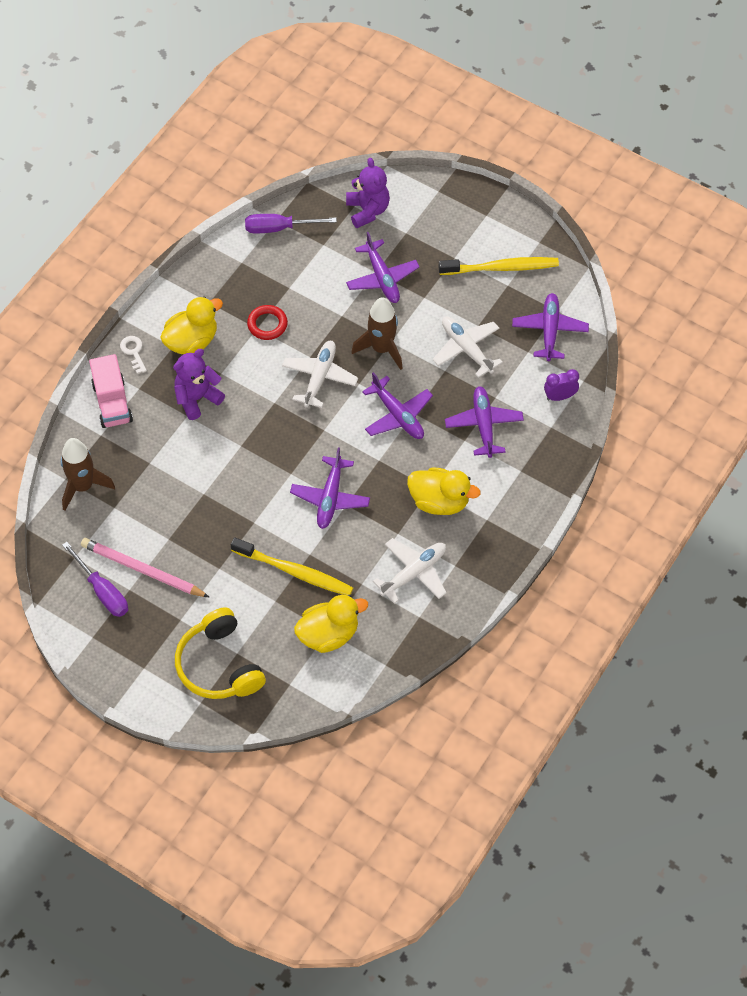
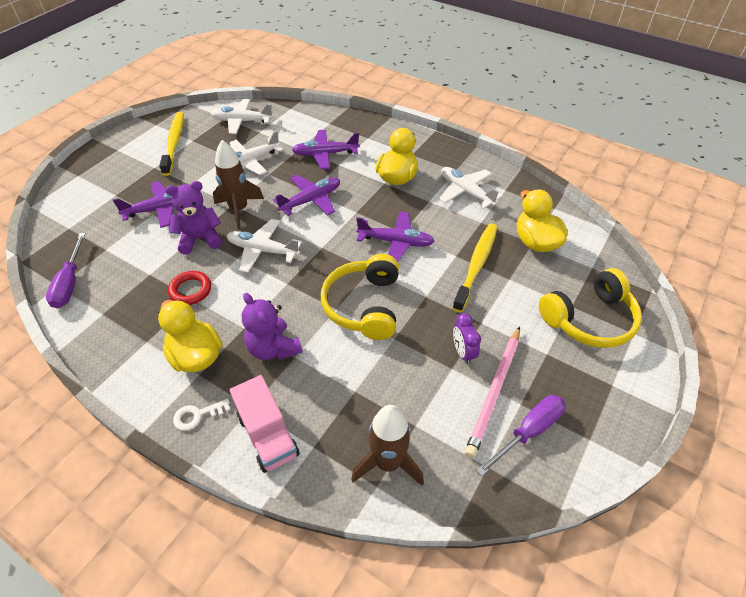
camera: 90 degrees left, 10 degrees down
pink truck [89,354,133,428] -> pink truck turned 75 degrees clockwise [230,375,300,473]
purple teddy bear [346,158,390,228] -> purple teddy bear moved to [165,181,222,254]
purple plane [512,293,589,361] -> white plane [211,99,273,134]
purple clock [544,369,579,401] -> purple clock moved to [453,313,481,365]
none -> yellow headphones [321,254,399,340]

